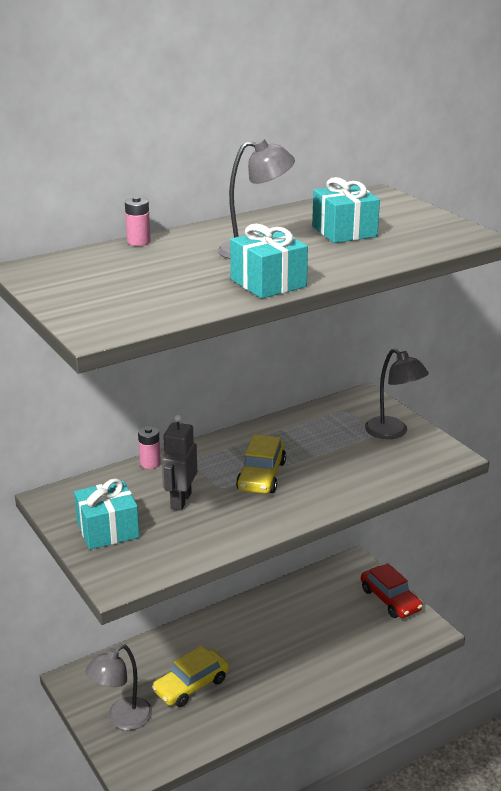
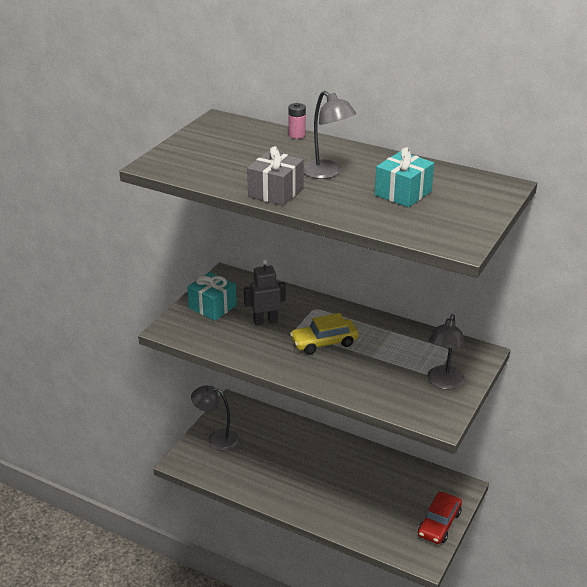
camera: 60 degrees right, 5 degrees up
pink battery [138,426,161,469] -> none
yellow car [152,646,229,707] -> none
turquoise gift [230,224,308,299] -> grey gift [247,146,304,206]

